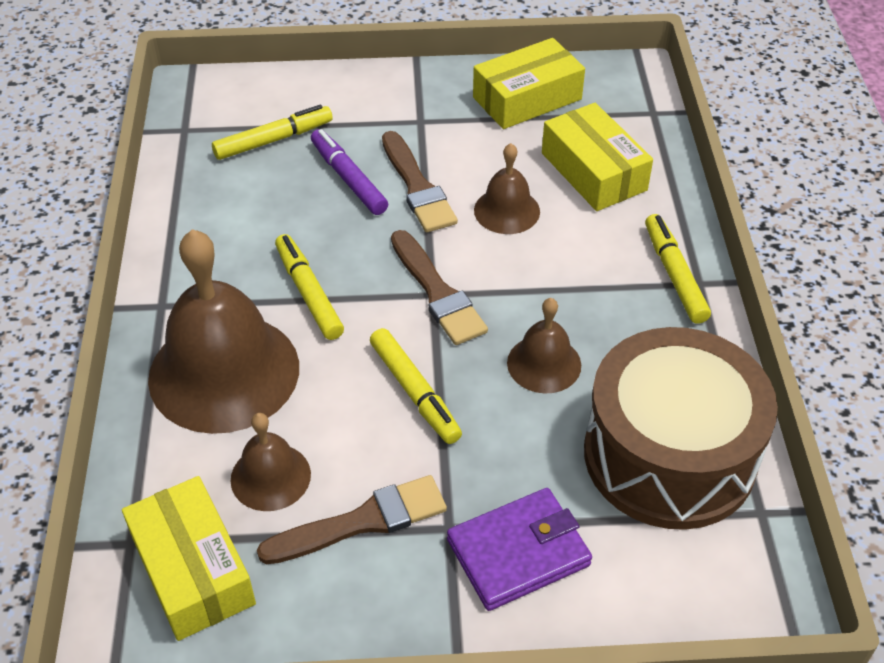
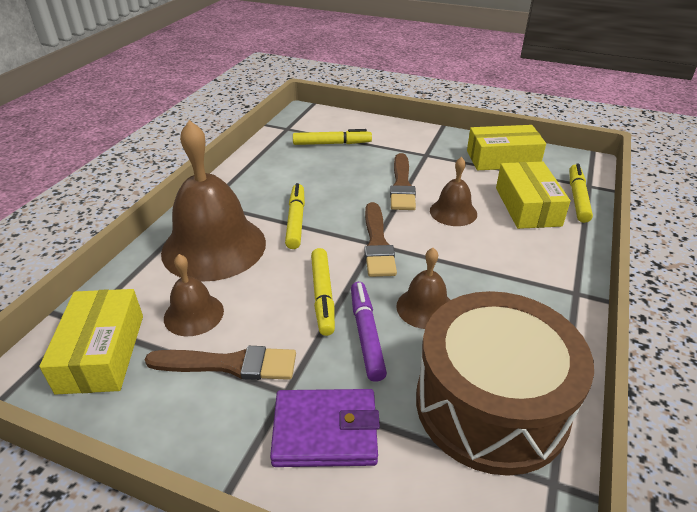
camera: 25 degrees right, 10 degrees down
purple marker [311,129,388,215] -> purple marker moved to [351,282,387,382]
yellow marker [645,214,711,324] -> yellow marker moved to [569,164,593,223]

